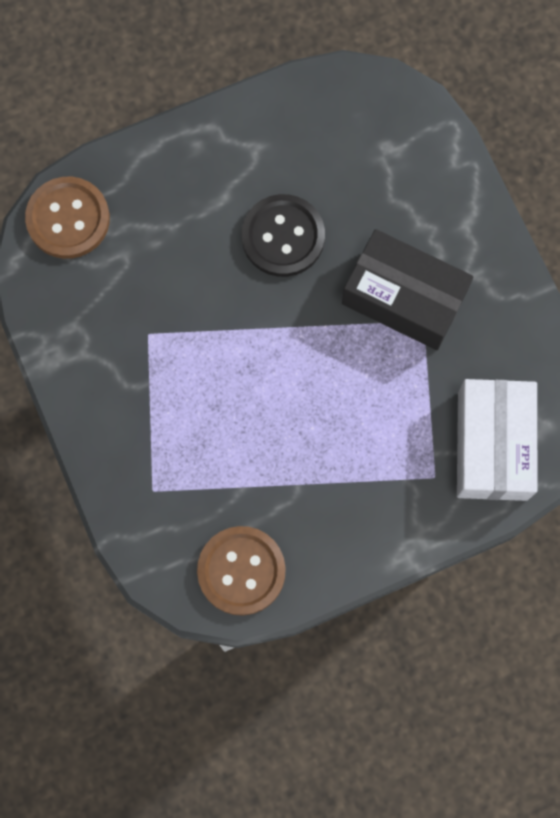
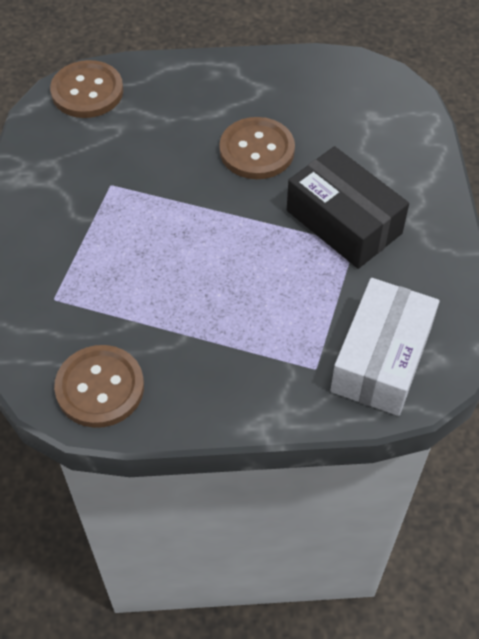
camera: 20 degrees right, 20 degrees down
black button [241,194,325,277] -> brown button [219,117,295,179]

